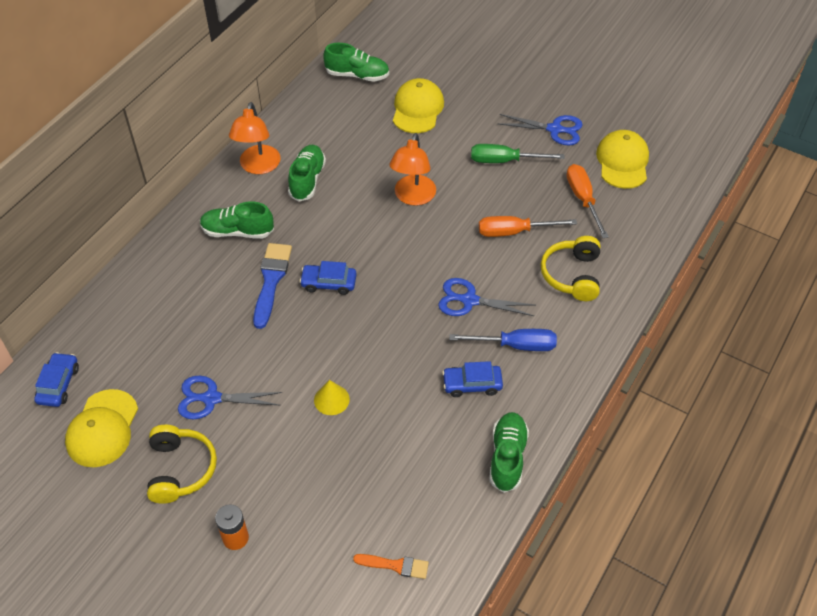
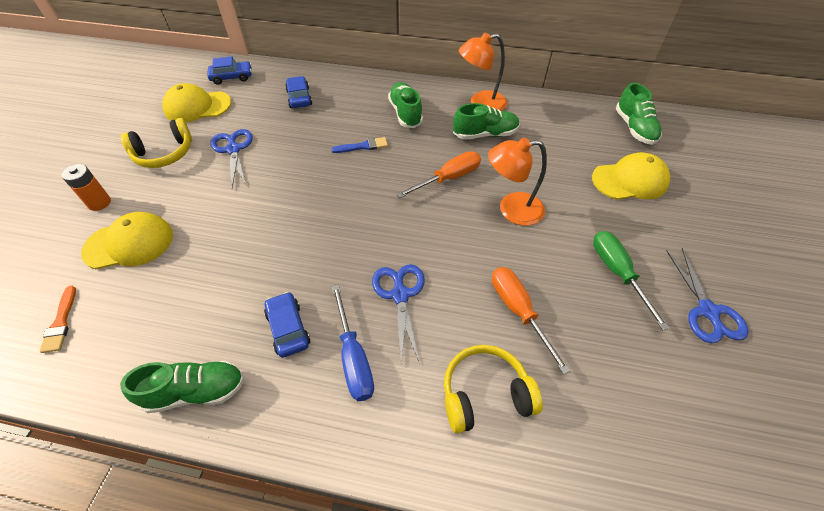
camera: 70 degrees right, 0 degrees up
blue brush [253,243,292,329] -> blue brush [332,137,388,153], size x0.60
blue car [299,261,356,295] -> blue car moved to [285,76,312,108]
yellow cone [314,380,350,415] -> none
orange screwdriver [566,164,609,238] -> orange screwdriver moved to [396,151,481,198]
yellow cap [596,130,649,189] -> yellow cap moved to [81,212,173,269]

